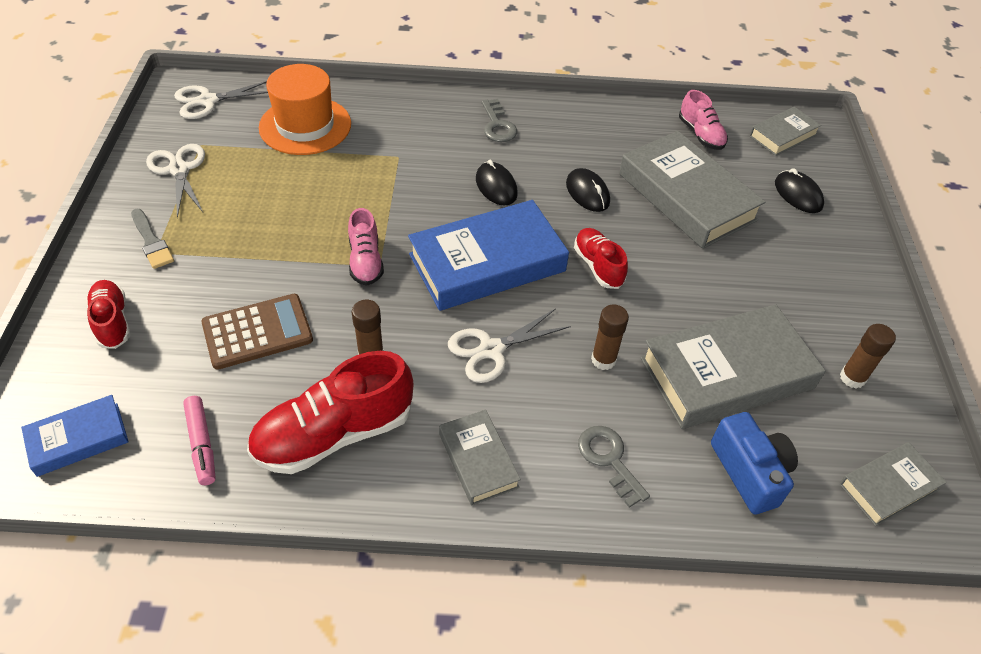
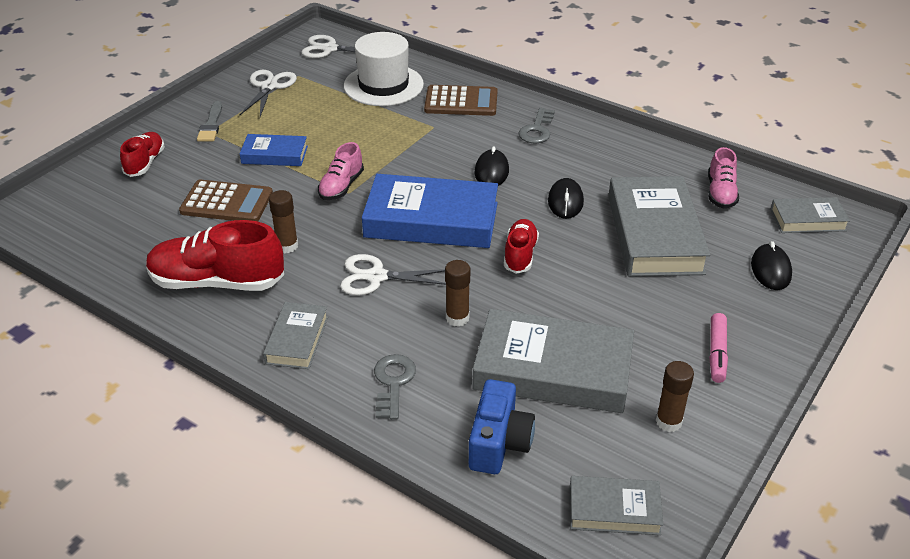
camera: 35 degrees right, 10 degrees down
blue book [21,395,129,477] -> blue book moved to [239,134,308,166]
pink marker [183,396,216,485] -> pink marker moved to [709,313,728,383]
orange hat [259,64,351,155] -> white hat [344,32,424,106]
none -> brown calculator [424,85,498,116]

